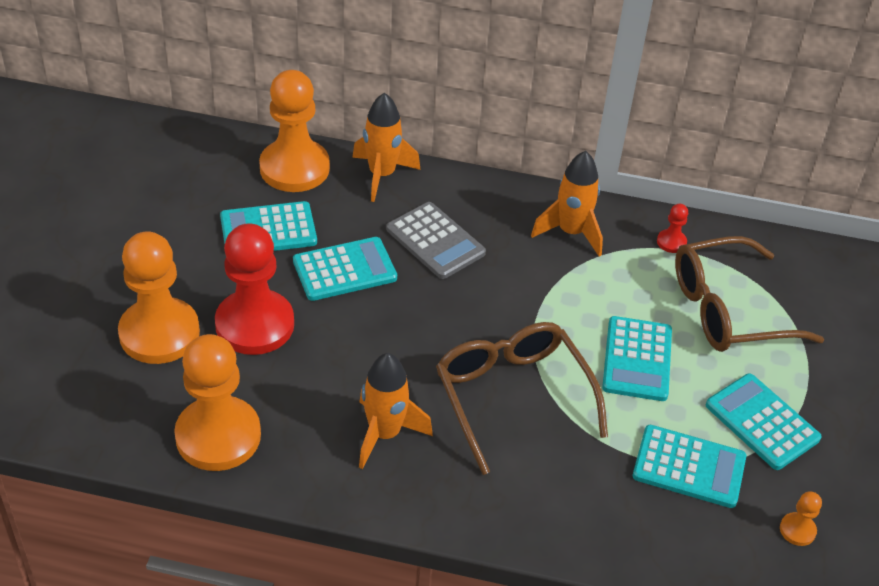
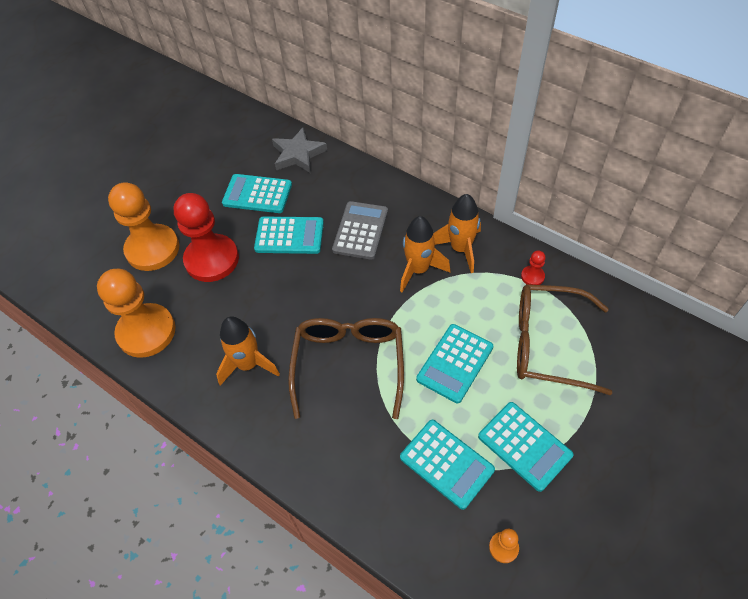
camera: 30 degrees right, 10 degrees up
orange pawn [259,70,330,192] -> grey star [272,127,327,173]
orange rocket [352,92,420,202] -> orange rocket moved to [400,216,450,292]
grey calculator [386,202,486,279] -> grey calculator turned 150 degrees counterclockwise [332,201,388,260]
turquoise calculator [706,373,822,470] -> turquoise calculator turned 150 degrees clockwise [478,402,573,492]

